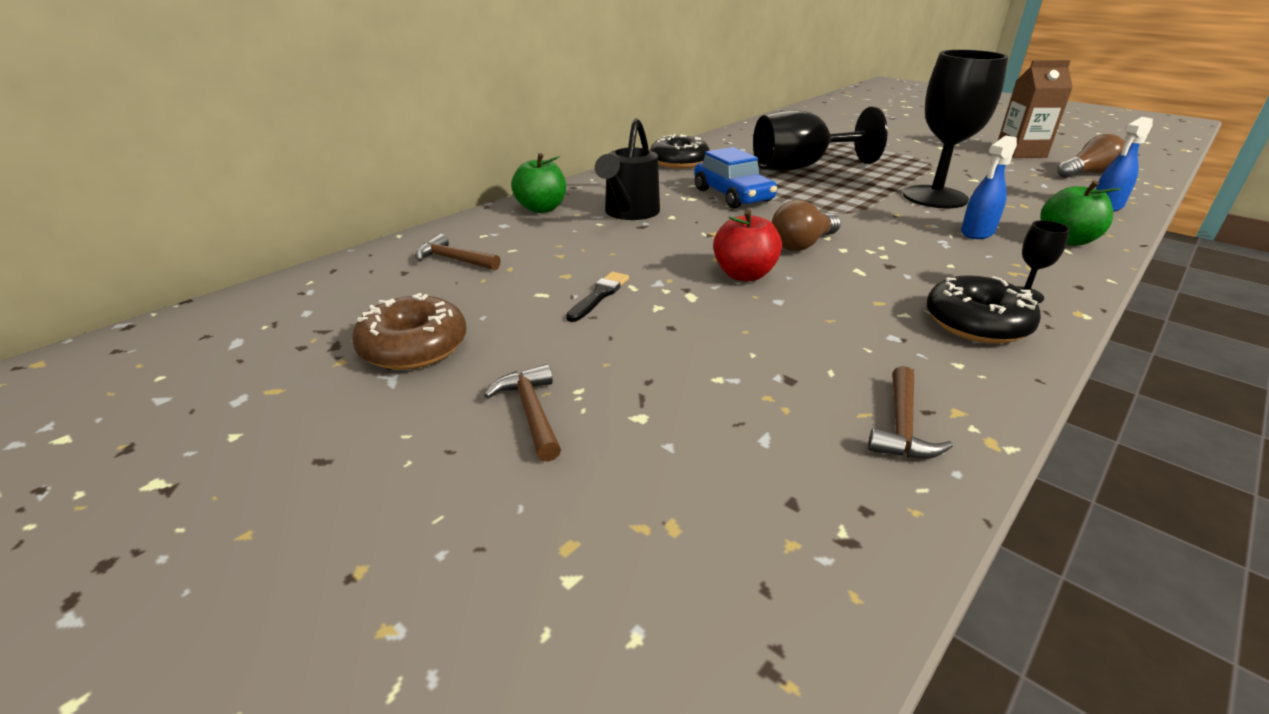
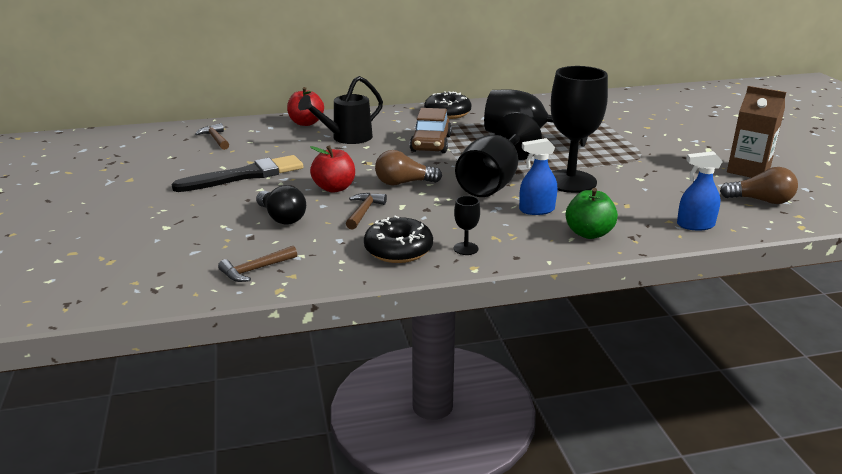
camera: 35 degrees right, 5 degrees down
brown donut [352,293,466,370] -> none
brown hammer [484,364,561,462] -> brown hammer moved to [346,193,387,230]
green apple [511,153,566,213] -> red apple [287,87,324,126]
black brush [566,272,629,322] -> black brush [171,155,303,192], size x2.08
blue car [694,147,777,209] -> brown car [410,108,452,153]
none -> black light bulb [256,185,306,225]
none -> black goblet [455,112,542,197]

